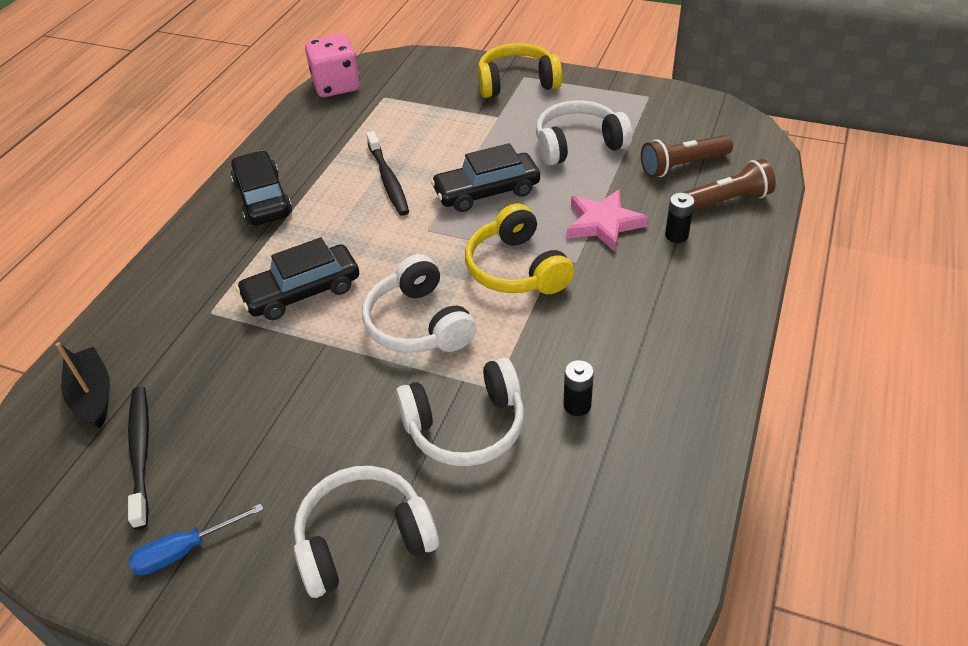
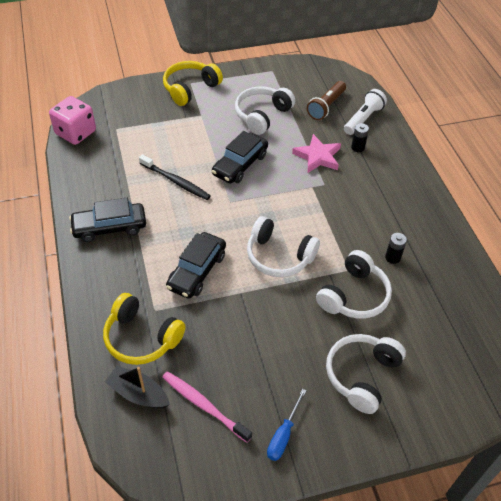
camera: 40 degrees left, 5 degrees up
black toothbrush [128,387,149,530] -> pink toothbrush [162,371,252,443]
black car [231,150,292,225] -> black car turned 45 degrees counterclockwise [69,198,146,242]
yellow headphones [465,203,574,294] -> yellow headphones moved to [103,293,186,365]
brown flashlight [682,159,776,211] -> white flashlight [344,89,387,135]

